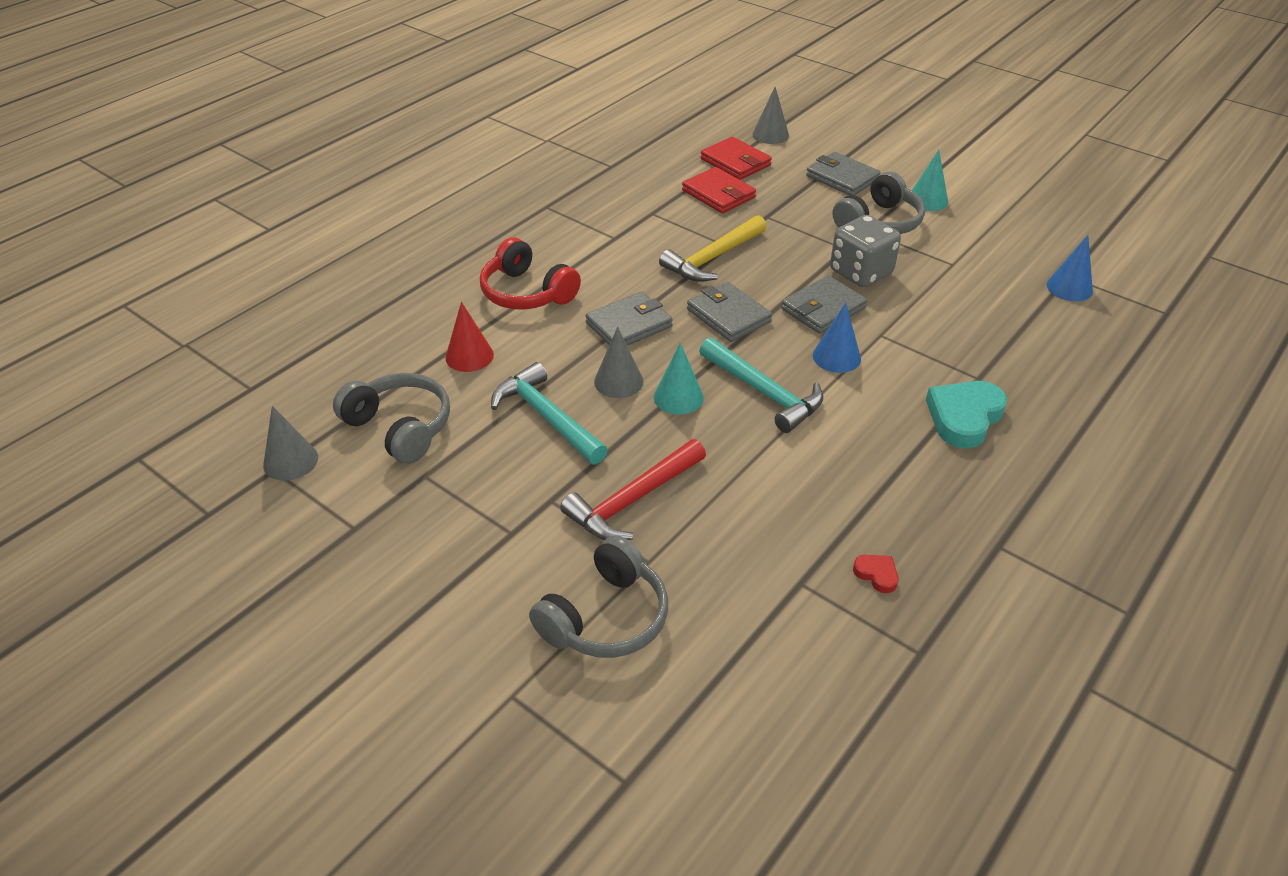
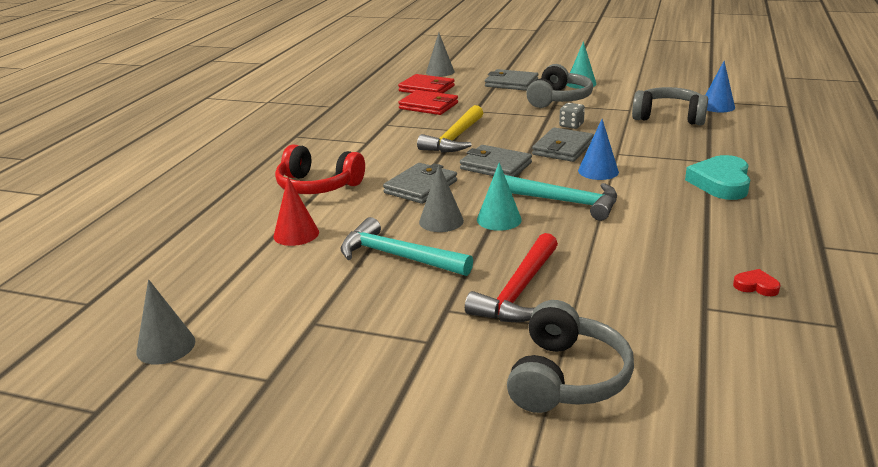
camera: 20 degrees left, 15 degrees down
grey headphones [333,373,450,464] -> grey headphones moved to [632,87,708,125]
grey dice [830,215,901,287] -> grey dice [559,103,585,129], size x0.51

